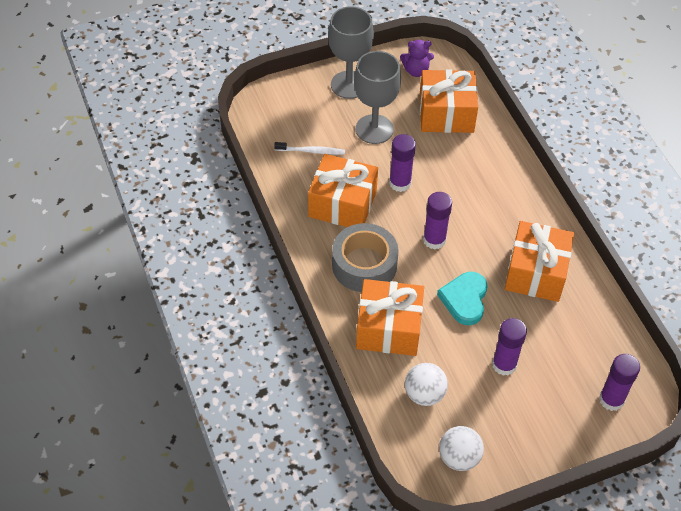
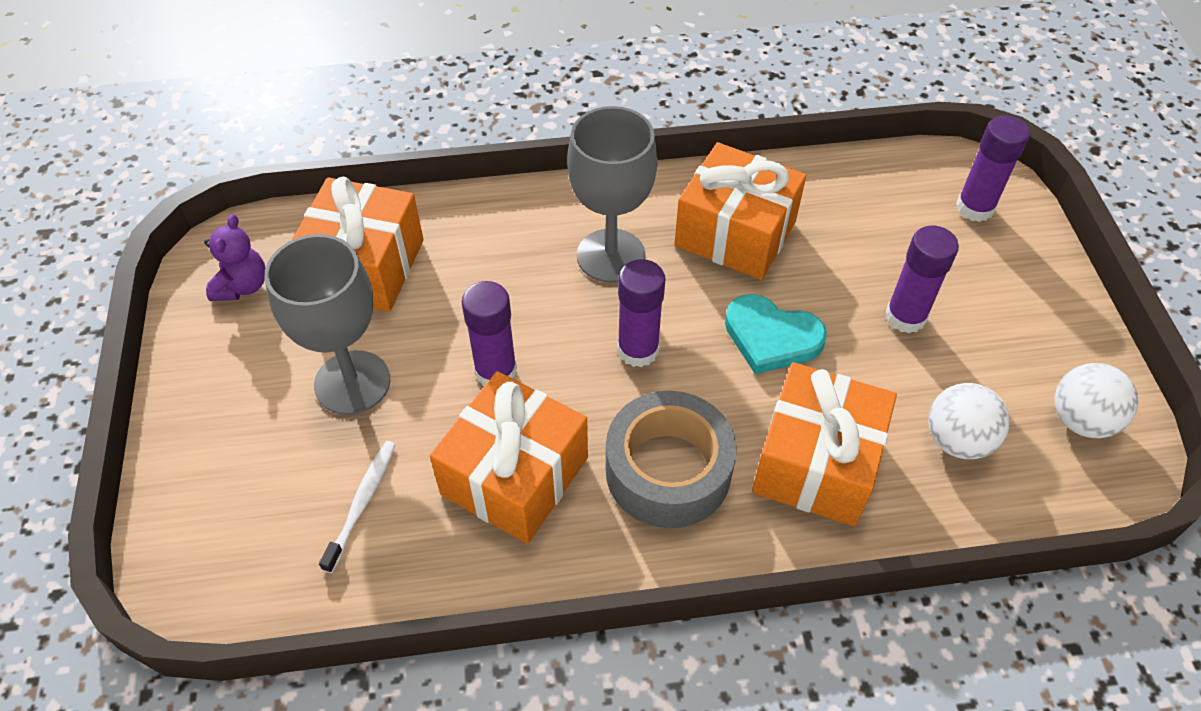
camera: 75 degrees left, 0 degrees up
grey goblet [328,6,374,99] -> grey goblet moved to [567,106,658,283]

